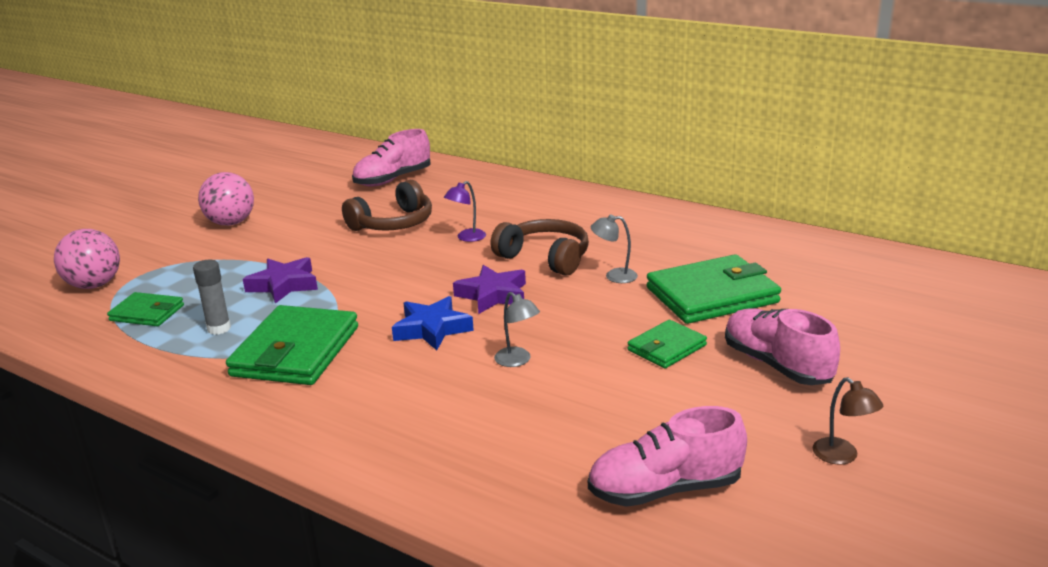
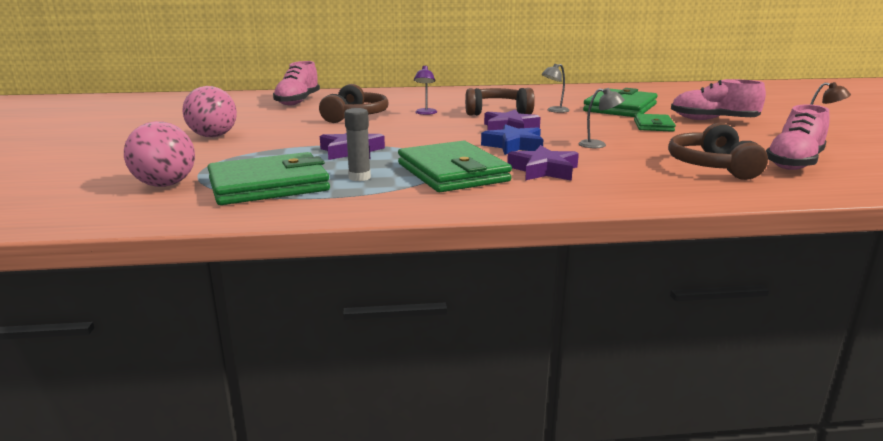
camera: 40 degrees left, 5 degrees down
green wallet [107,292,184,326] -> green wallet [208,152,330,205], size x1.82
none -> purple star [507,145,579,181]
none -> brown headphones [668,123,768,180]

